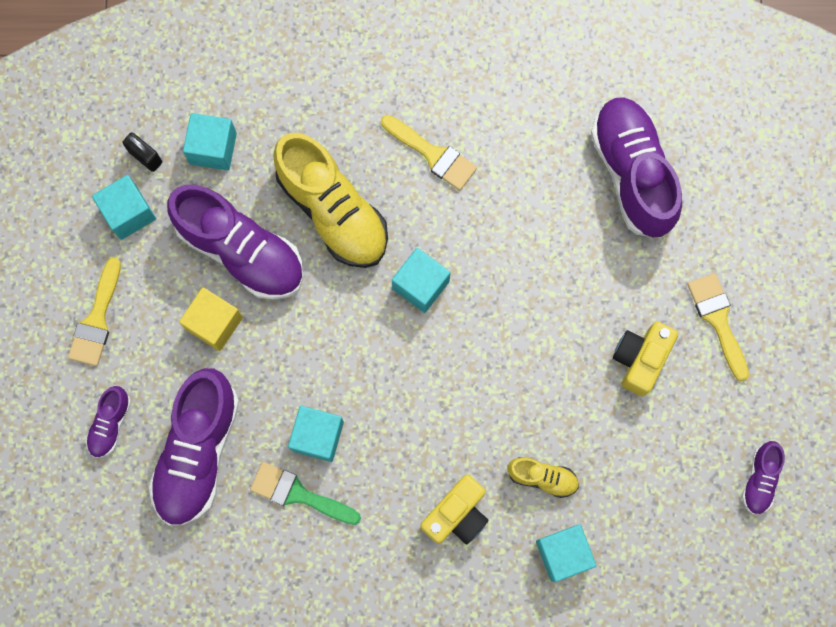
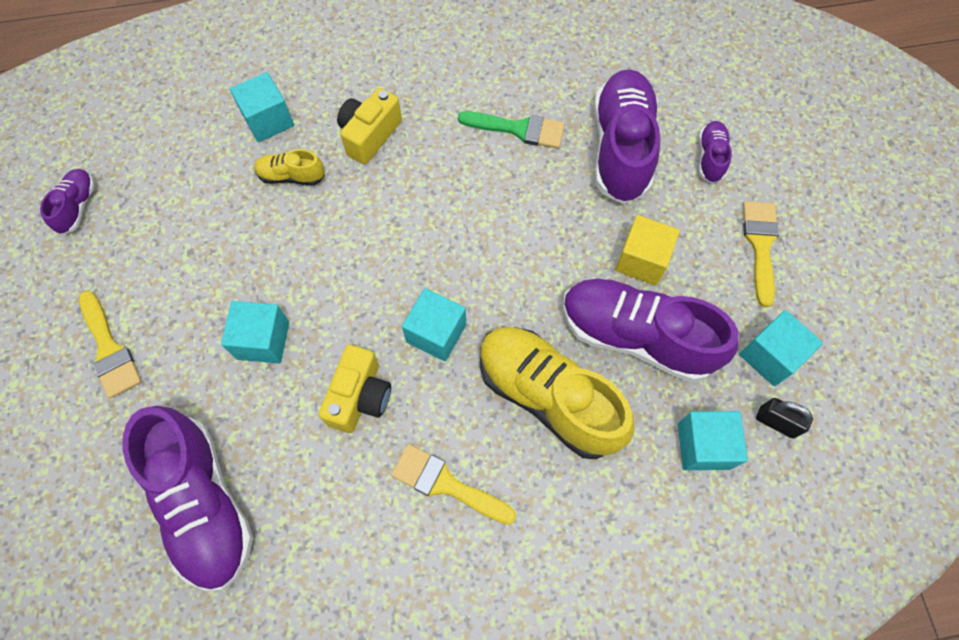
camera: 170 degrees right, 10 degrees down
turquoise cube [288,406,344,462] -> turquoise cube moved to [221,301,289,363]
yellow camera [613,321,678,396] -> yellow camera moved to [319,345,391,433]

